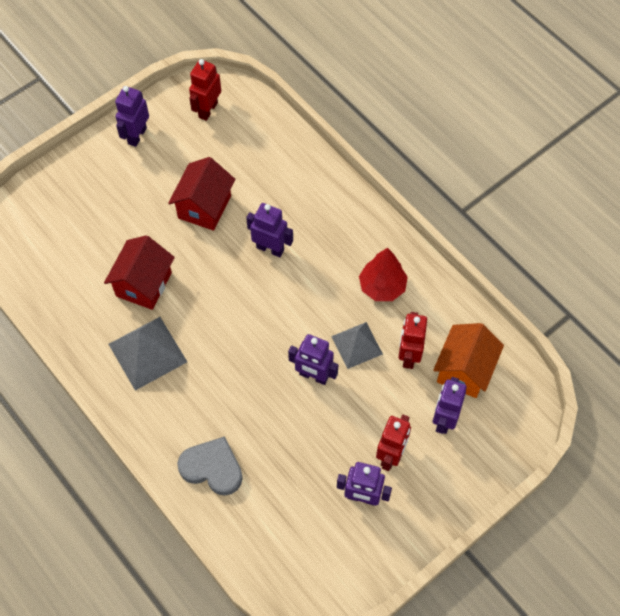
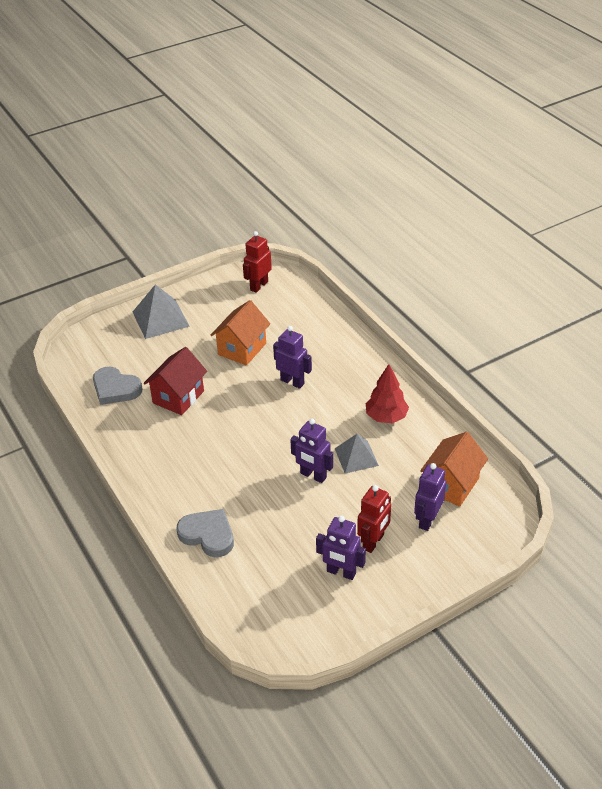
camera: 10 degrees right, 20 degrees down
grey pyramid [109,317,187,390] -> grey pyramid moved to [133,284,190,339]
purple robot [115,86,149,147] -> none
red house [168,157,235,231] -> orange house [211,300,270,366]
red robot [398,312,427,369] -> none
none -> grey heart [93,367,142,405]

